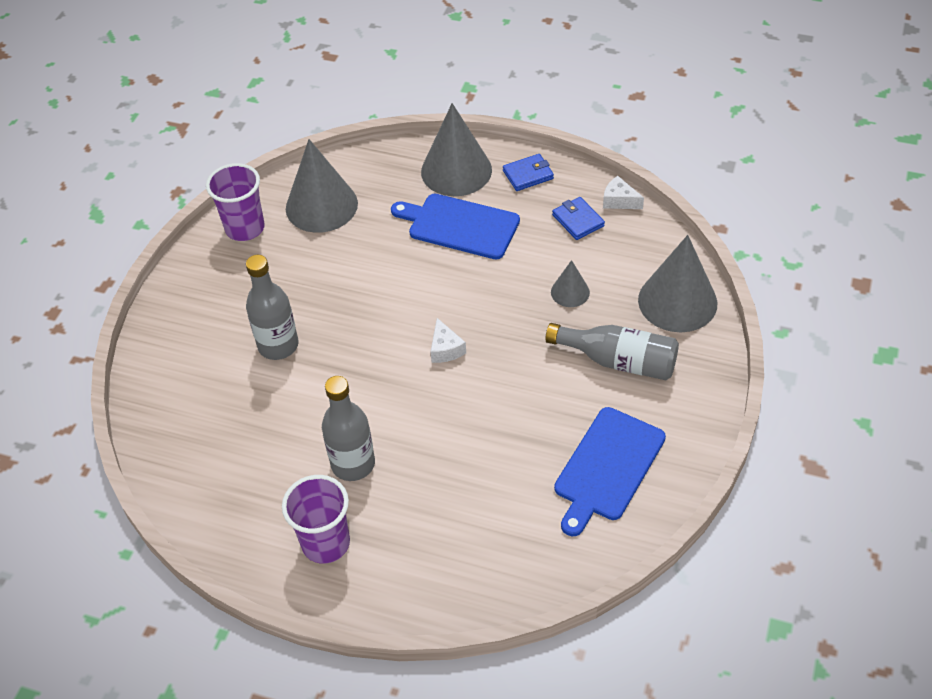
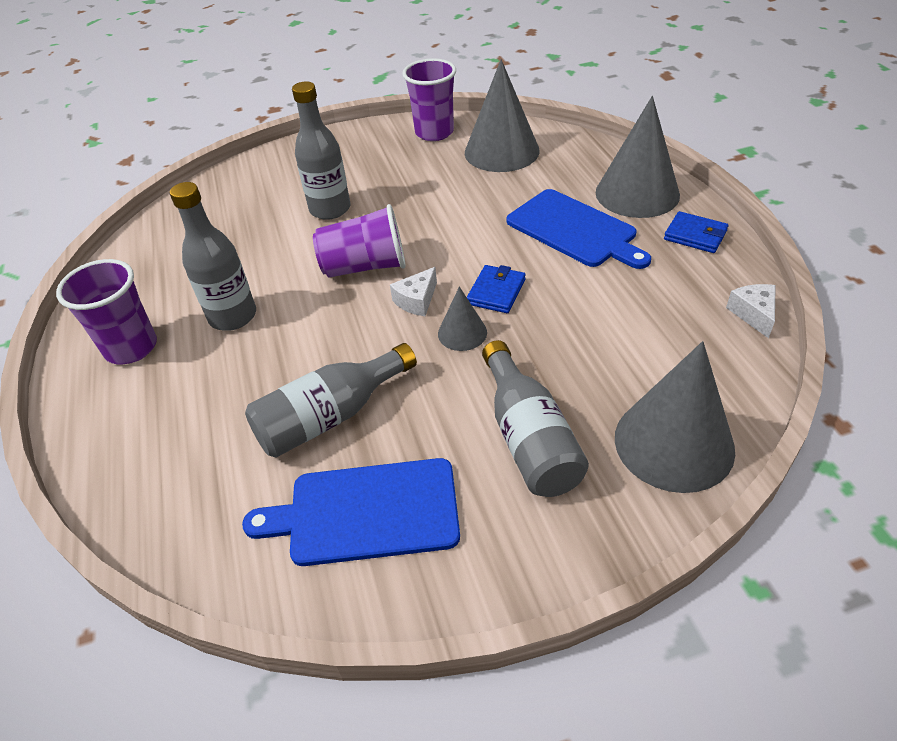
camera: 55 degrees right, 5 degrees down
blue cutting board [391,194,520,259] -> blue cutting board turned 150 degrees clockwise [506,189,651,269]
grey cone [551,260,590,307] -> grey cone moved to [438,287,487,351]
blue wallet [552,197,605,240] -> blue wallet moved to [467,265,526,313]
none -> grey bottle [245,343,417,458]
none -> purple cup [313,204,406,278]

